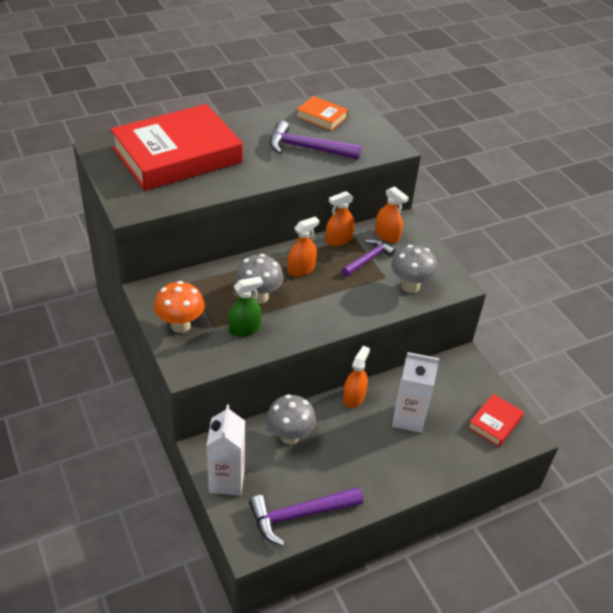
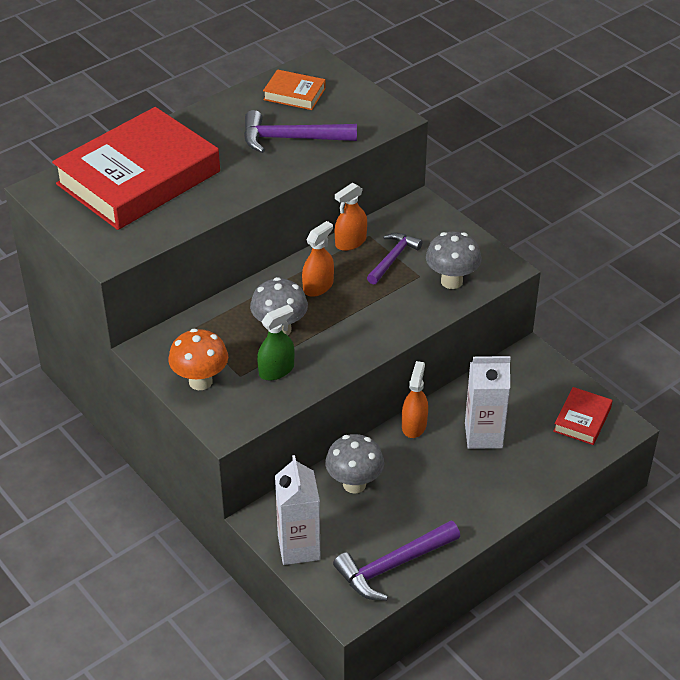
camera: 10 degrees left, 0 degrees up
orange spray bottle [375,186,409,243] -> none

